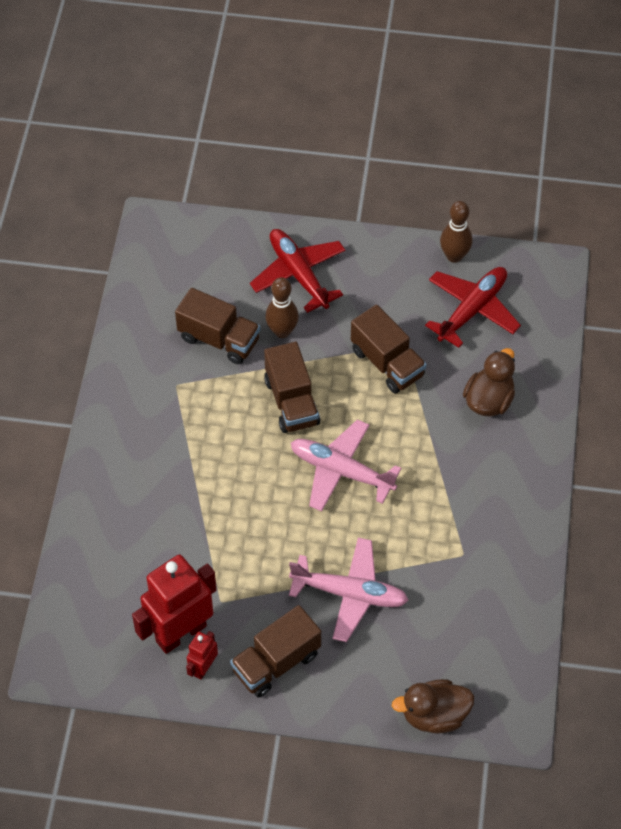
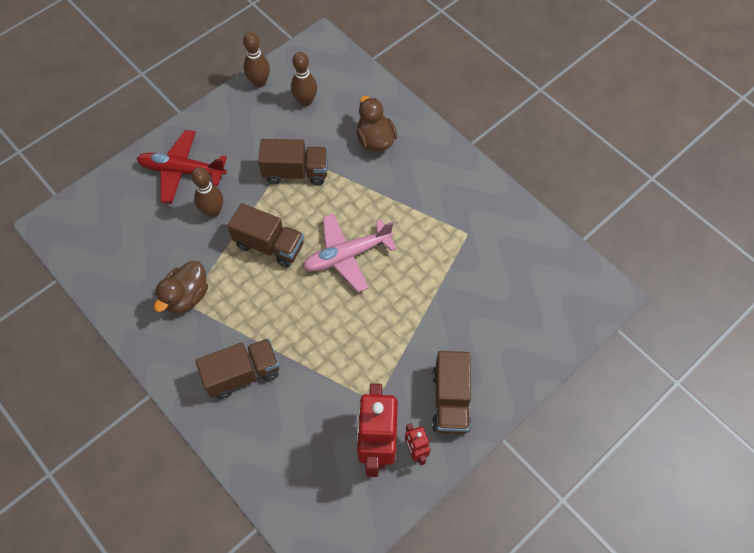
camera: 50 degrees left, 5 degrees up
brown truck [175,288,260,364] -> brown truck moved to [195,338,279,399]
pink plane [289,538,408,642] -> none
brown duck [392,679,474,733] -> brown duck moved to [154,261,208,314]
red plane [425,267,521,348] -> brown bowling pin [291,52,317,107]

